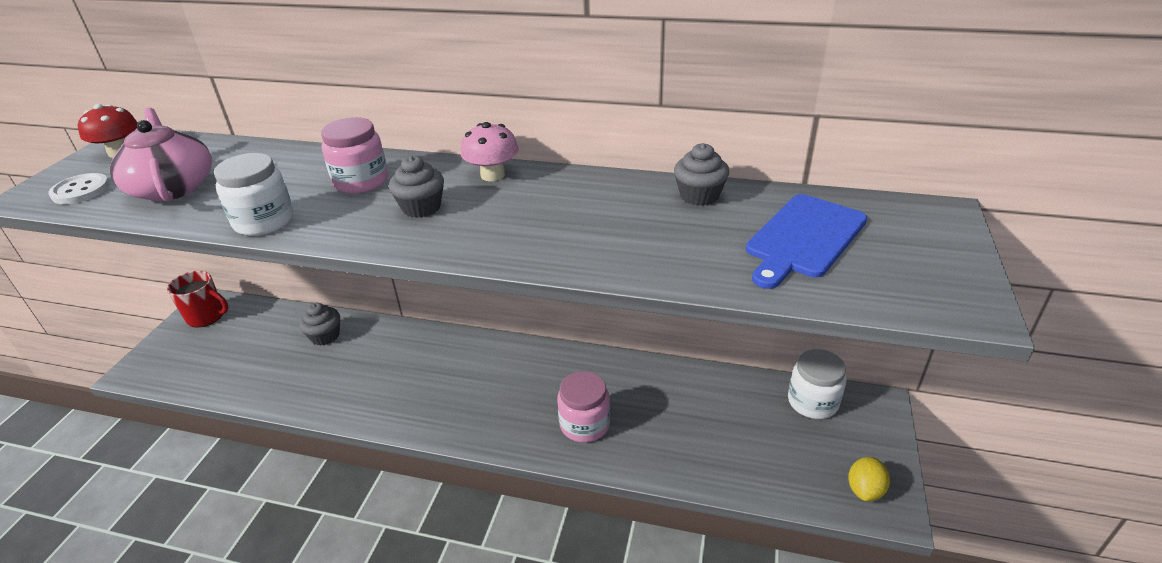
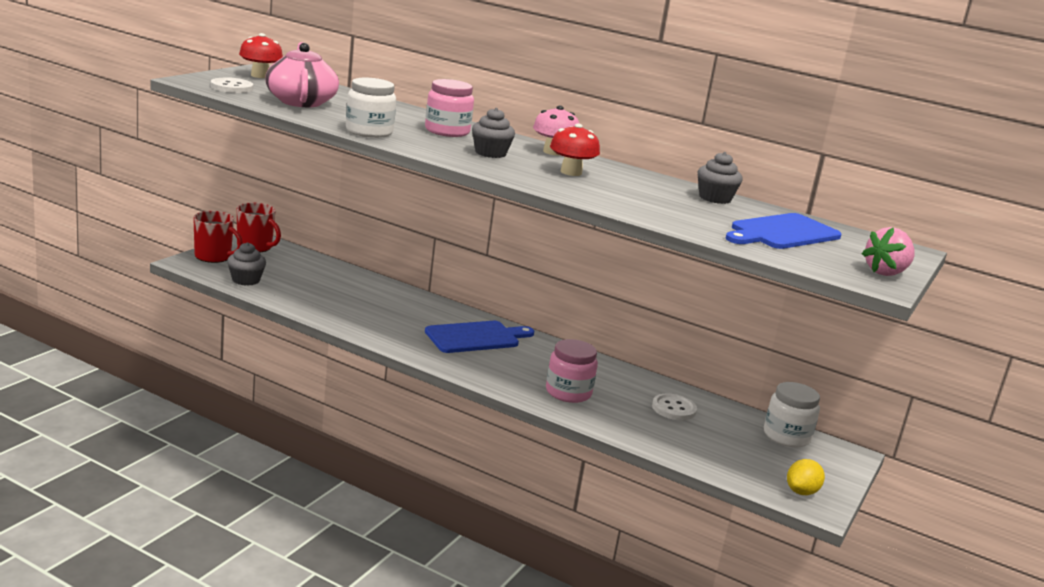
camera: 10 degrees right, 15 degrees down
grey cupcake [299,303,340,346] -> grey cupcake moved to [227,242,266,286]
none -> red mug [193,211,243,263]
none -> blue cutting board [425,321,534,353]
none -> red mushroom [550,123,600,176]
none -> white button [652,394,697,420]
none -> pink strawberry [862,227,915,276]

